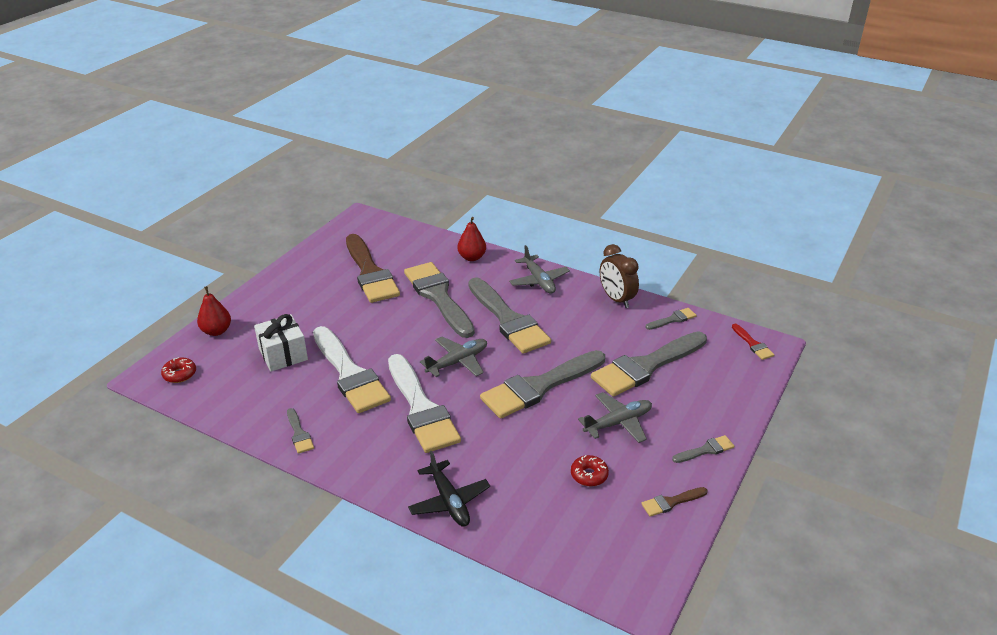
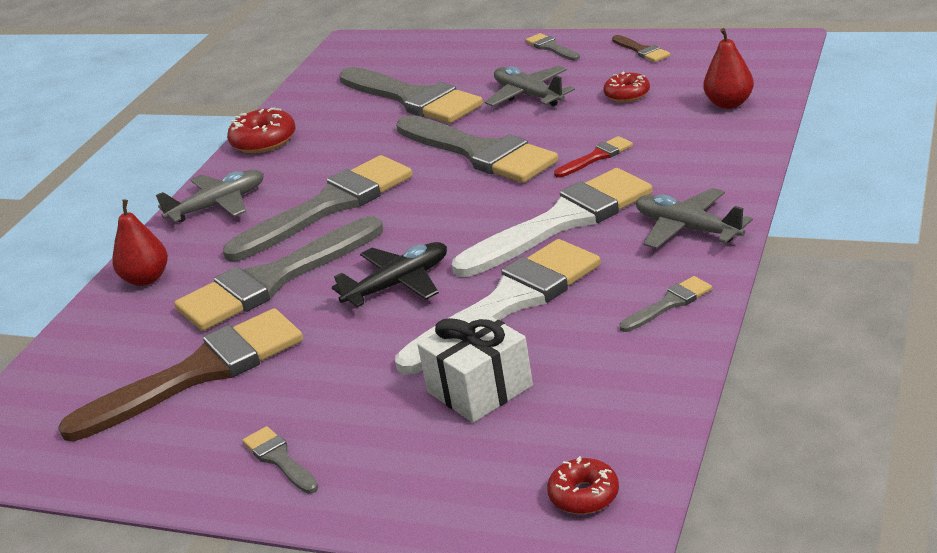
camera: 95 degrees left, 5 degrees down
red pear [197,286,231,336] -> red pear moved to [703,28,754,109]
black plane [408,451,490,527] -> black plane moved to [332,242,447,307]
grey plane [420,336,487,377] -> grey plane moved to [636,188,753,249]
brown clock [600,244,639,308] -> red donut [227,108,296,153]
grey brush [646,308,696,330] -> grey brush moved to [242,426,319,494]
red brush [732,324,774,360] -> red brush moved to [554,136,633,178]

